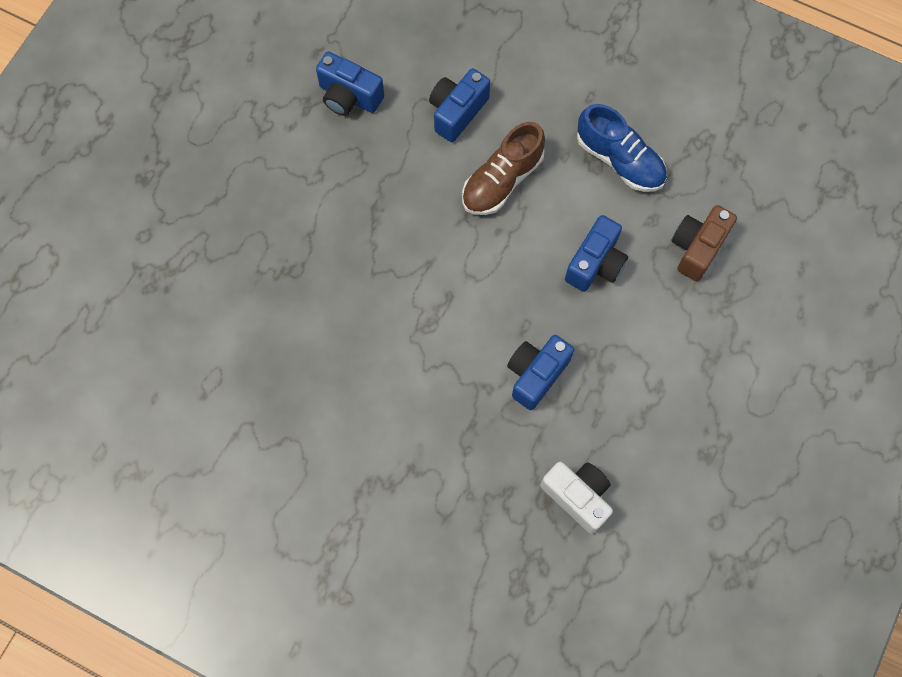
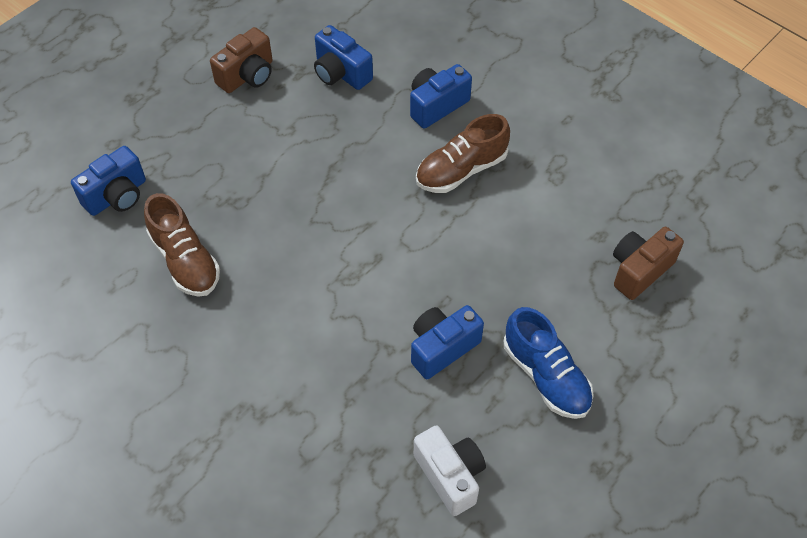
camera: 15 degrees right, 15 degrees down
blue camera [565,215,628,292] -> blue camera moved to [71,146,146,216]
blue shoe [577,104,667,192] -> blue shoe moved to [504,307,594,419]
none -> brown shoe [144,193,220,297]
none -> brown camera [210,27,273,93]

